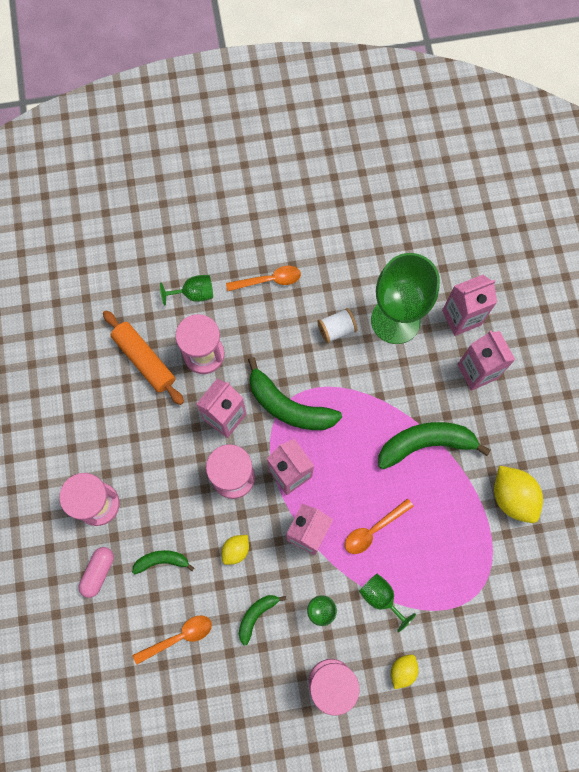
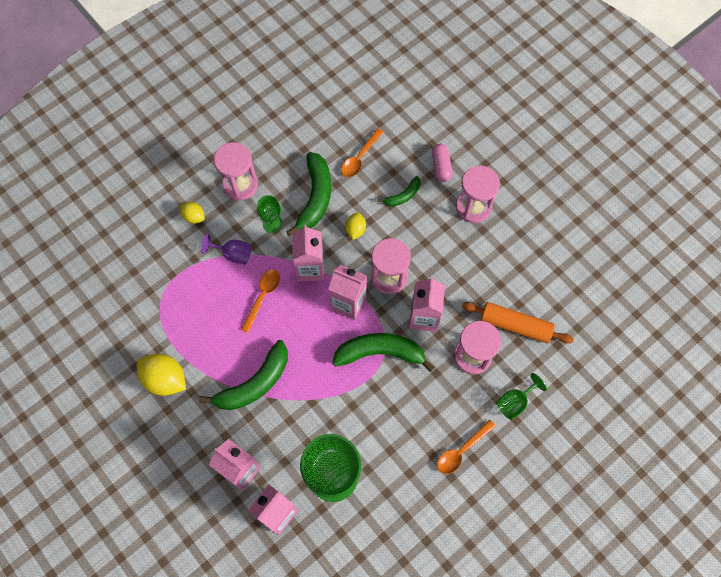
camera: 150 degrees right, 5 degrees down
green banana [239,595,286,646] -> green banana [286,152,331,236], size x1.88
white spool [318,308,357,344] -> none
green goblet [359,574,416,632] -> purple goblet [201,234,251,264]
yellow lemon [391,654,419,689] -> yellow lemon turned 60 degrees counterclockwise [180,202,205,224]

